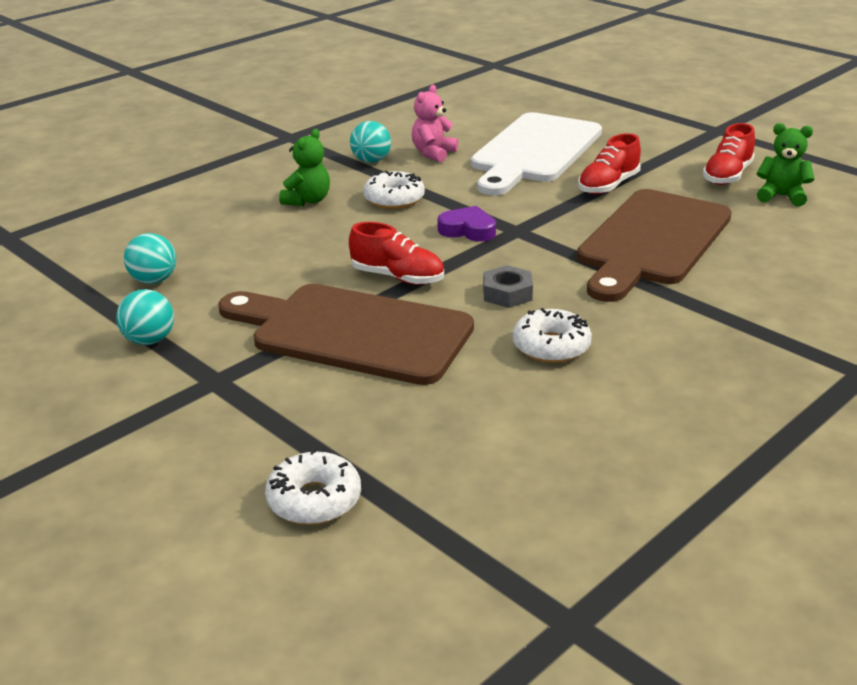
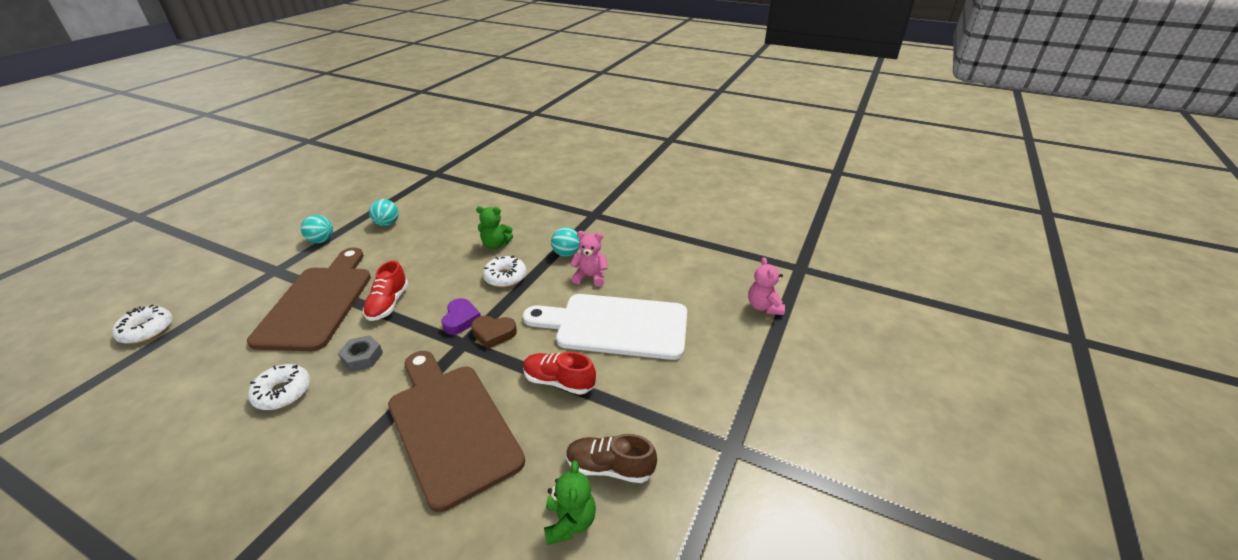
camera: 70 degrees right, 5 degrees up
brown cutting board [577,189,732,302] -> brown cutting board turned 45 degrees clockwise [388,351,525,512]
red shoe [703,123,755,185] -> brown shoe [566,434,657,483]
none -> brown heart [471,316,517,349]
none -> pink teddy bear [748,257,785,315]

